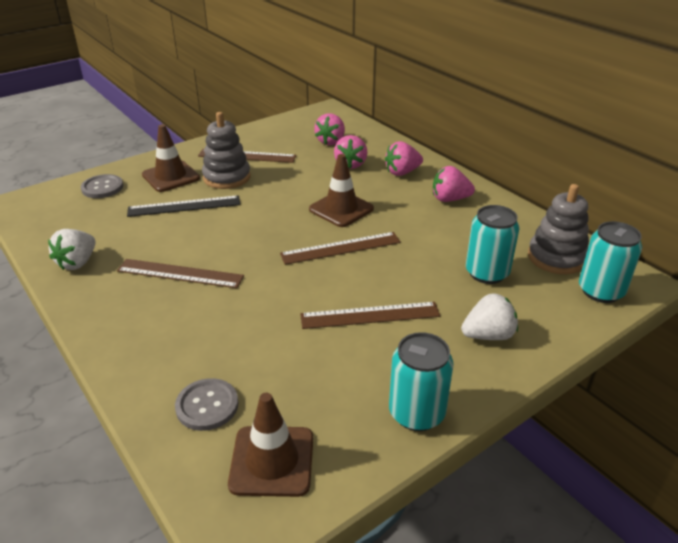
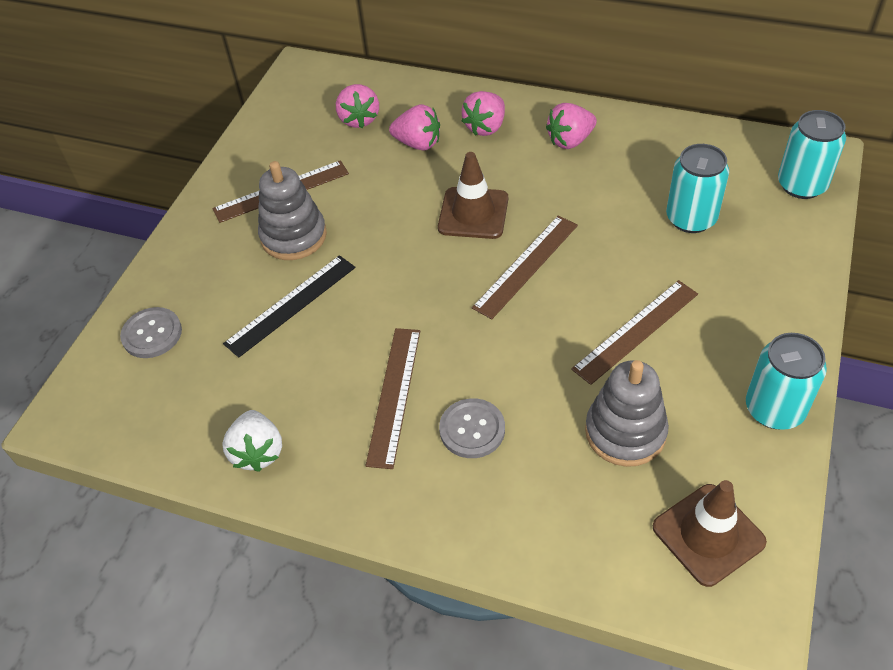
camera: 30 degrees left, 15 degrees up
brown ruler [117,259,244,288] -> brown ruler turned 60 degrees counterclockwise [365,328,420,469]
brown traffic cone [142,124,200,192] -> none
grey button [175,378,239,431] -> grey button moved to [439,398,505,458]
pink strawberry [334,135,367,169] -> pink strawberry turned 45 degrees counterclockwise [389,104,440,151]
white strawberry [461,293,518,340] -> none
grey stacking toy [528,184,589,274] -> grey stacking toy moved to [585,360,669,467]

